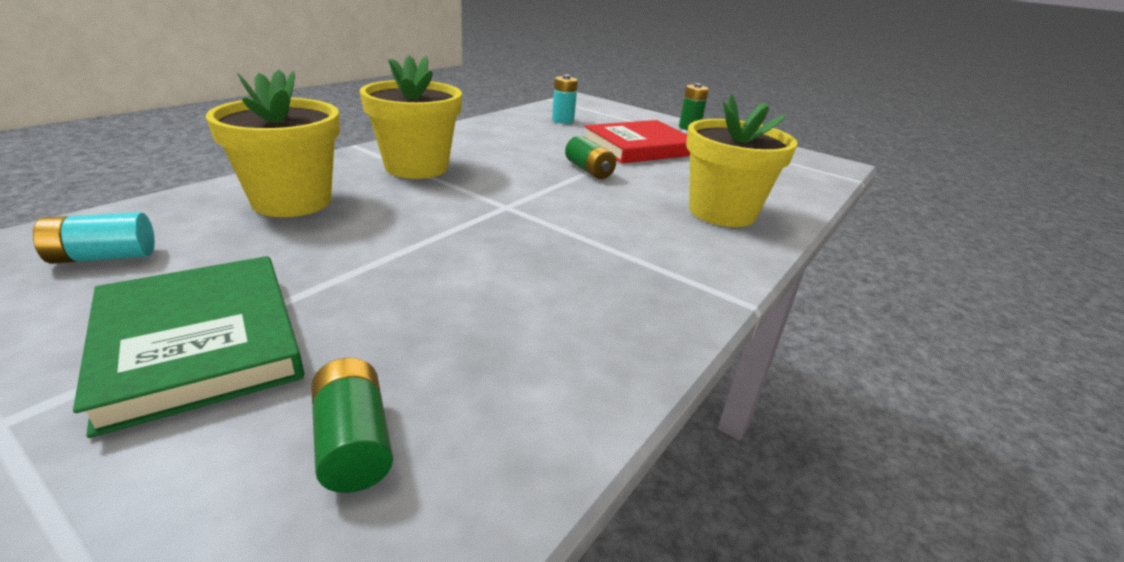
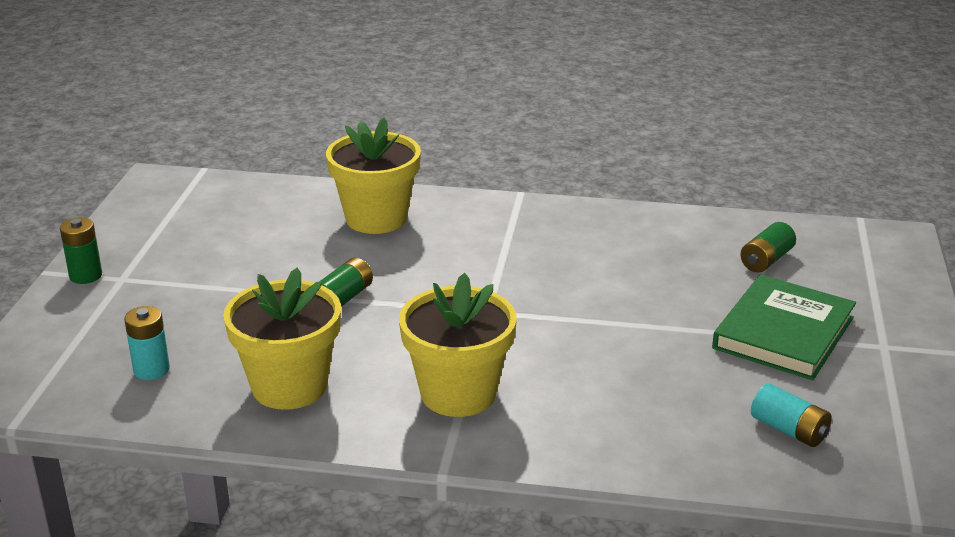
camera: 115 degrees left, 0 degrees up
yellow flower pot [206,69,340,217] -> yellow flower pot moved to [223,268,341,410]
red book [584,120,690,163] -> none

